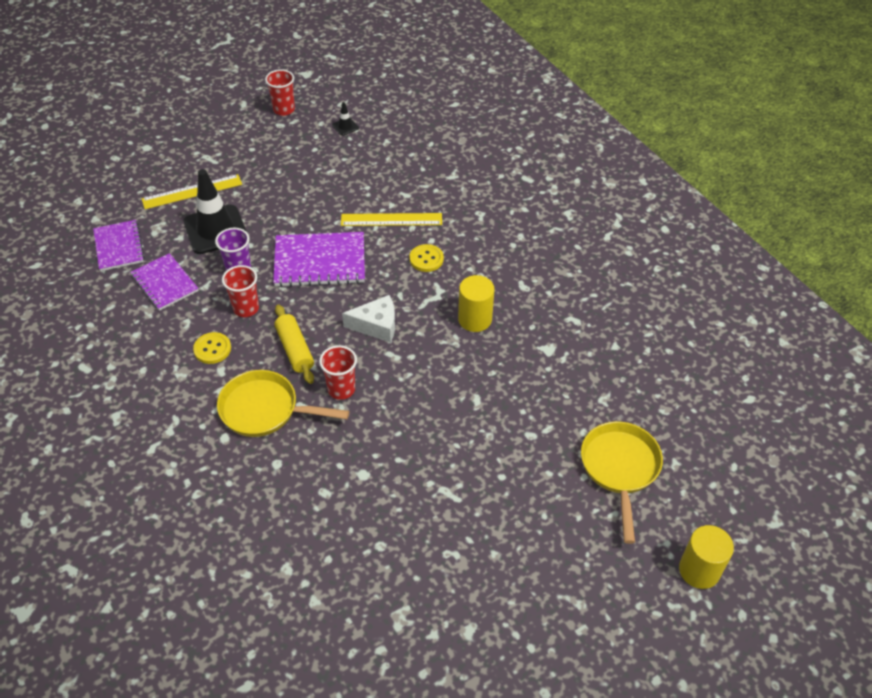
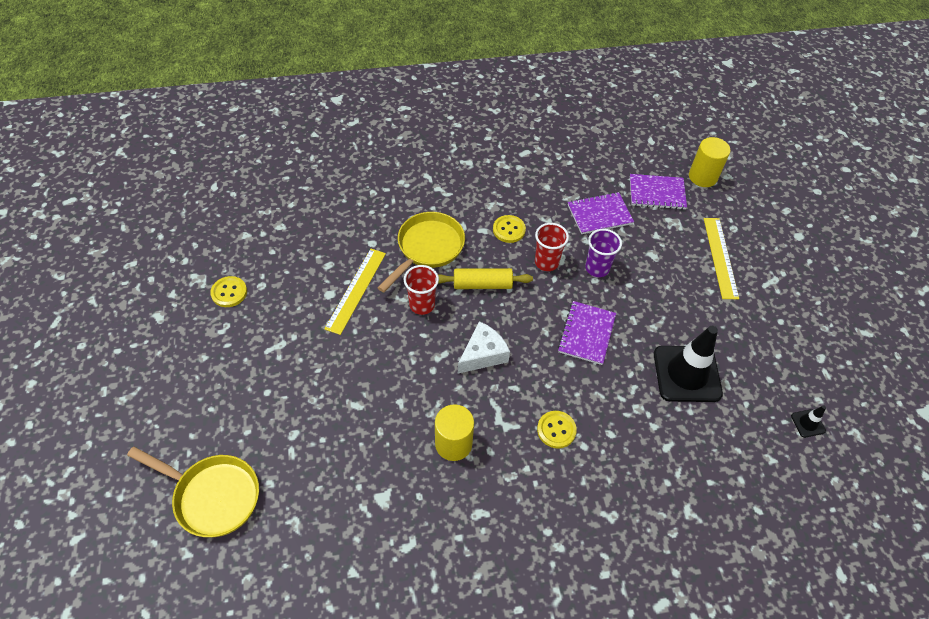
camera: 110 degrees right, 5 degrees up
black traffic cone [183,169,247,254] -> black traffic cone moved to [654,326,723,402]
red cup [265,69,295,116] -> none
purple notebook [273,232,365,287] -> purple notebook [558,301,616,365], size x0.67
yellow ruler [341,213,442,226] -> yellow ruler moved to [324,249,386,335]
white cheese [342,295,395,343] -> white cheese turned 150 degrees counterclockwise [458,321,510,374]
yellow cylinder [679,525,734,589] -> yellow cylinder moved to [689,137,730,187]
none -> yellow button [210,276,247,307]

